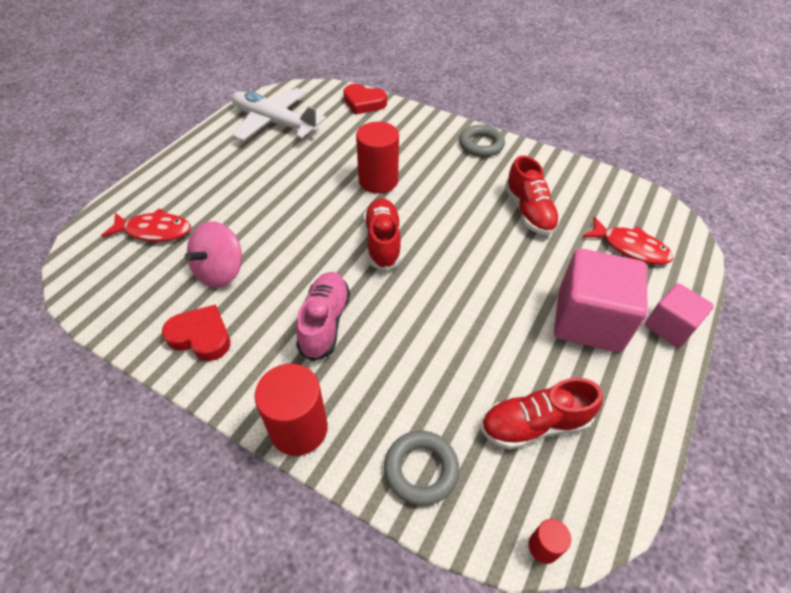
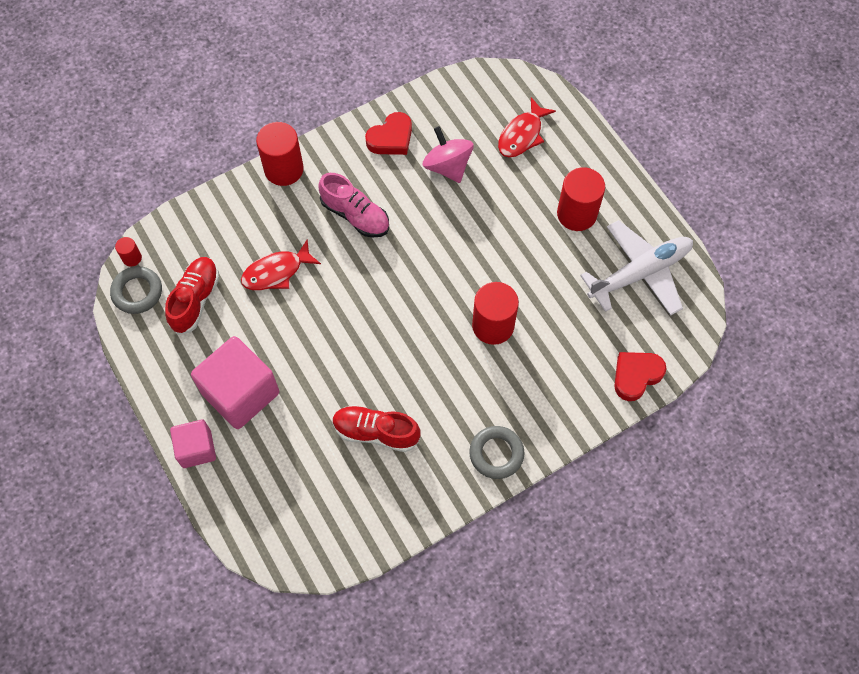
camera: 120 degrees right, 15 degrees up
red shoe [364,198,401,271] -> none
grey ring [384,431,459,506] -> grey ring moved to [110,266,162,314]
red fish [582,217,673,265] -> red fish moved to [241,240,321,290]
none -> red cylinder [557,167,605,231]

